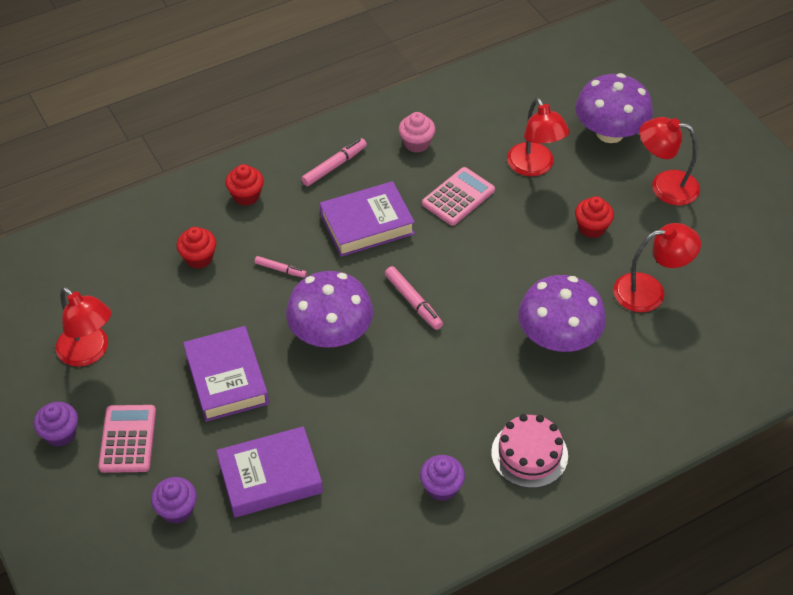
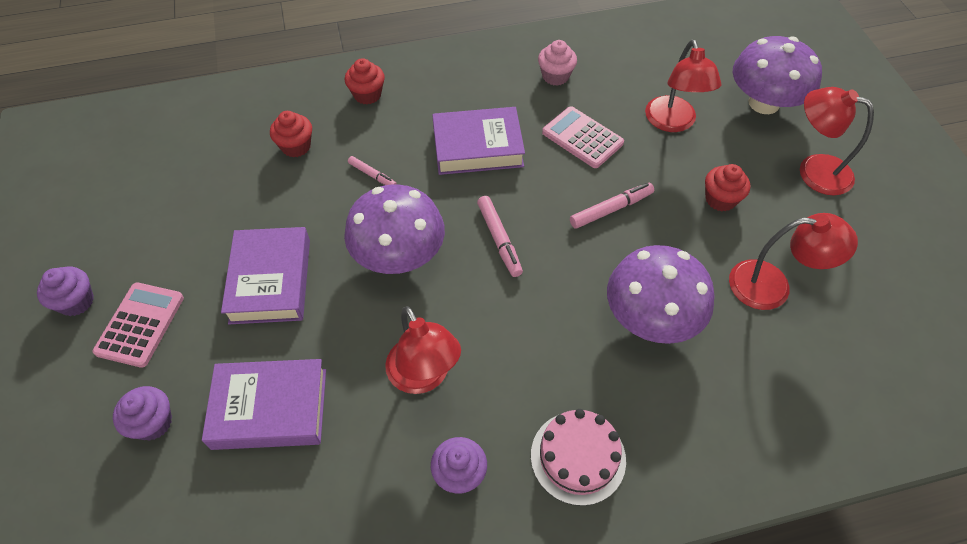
camera: 15 degrees right, 5 degrees up
red lamp [56,287,111,367] -> red lamp moved to [385,306,461,394]
pink marker [301,138,367,186] -> pink marker moved to [570,183,654,229]
pink calculator [422,167,495,226] -> pink calculator turned 105 degrees counterclockwise [542,106,624,168]

